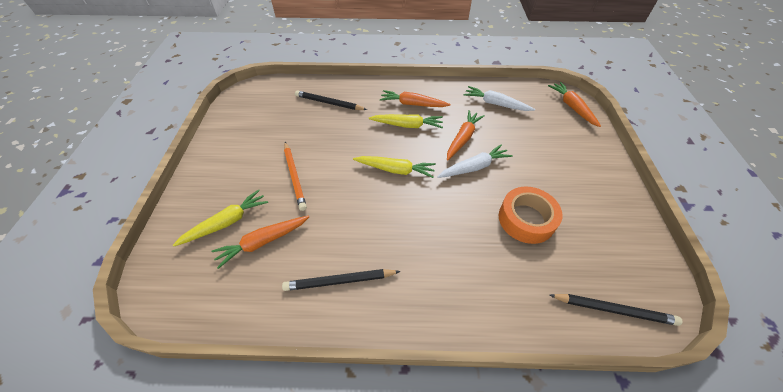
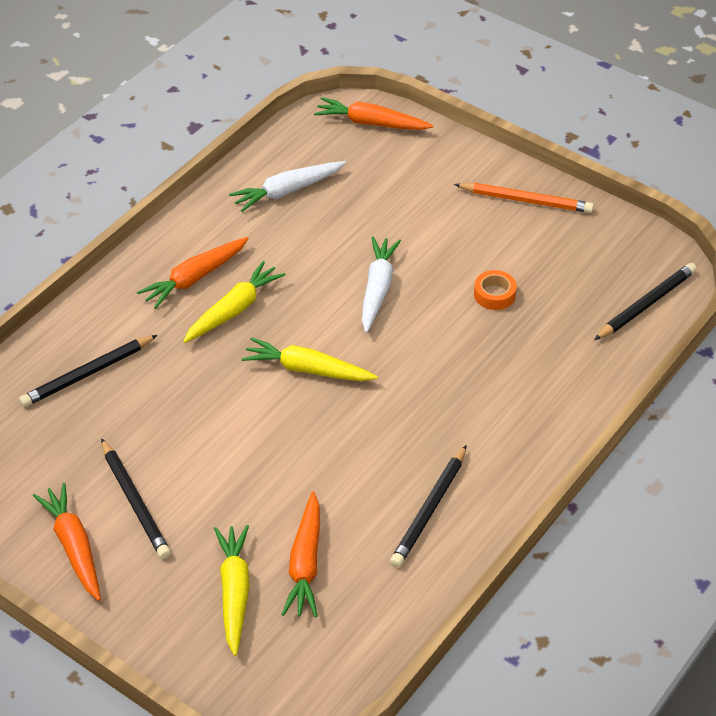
camera: 55 degrees left, 5 degrees down
orange pencil [284,142,307,211] -> orange pencil moved to [454,183,594,213]
yellow carrot [353,156,436,178] -> yellow carrot turned 120 degrees counterclockwise [242,337,378,381]
orange carrot [447,110,485,161] -> orange carrot moved to [33,483,101,601]
orange tape [499,187,562,244] -> orange tape [474,270,517,310], size x0.53
none -> black pencil [101,438,171,559]

